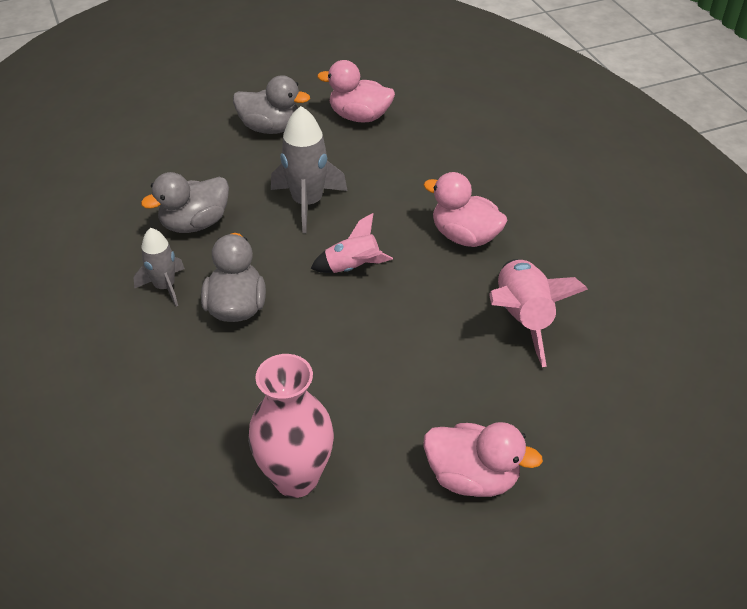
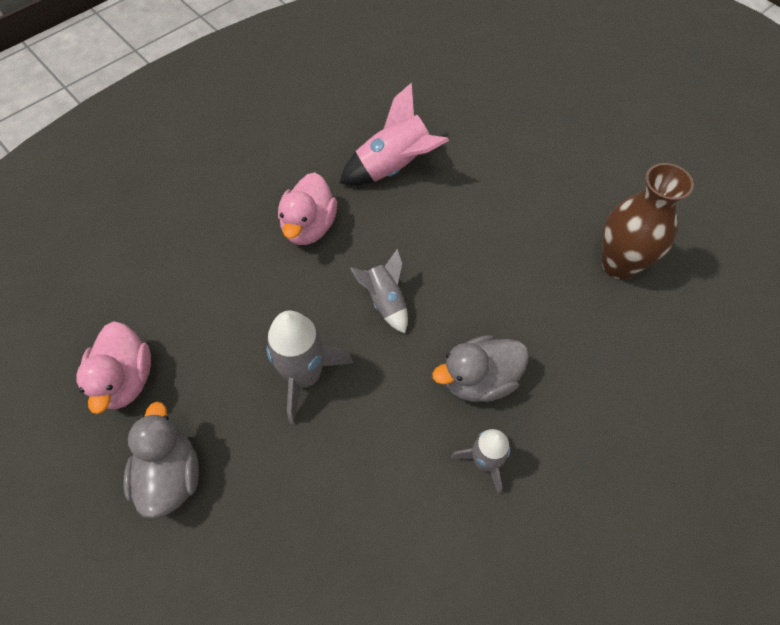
camera: 110 degrees left, 15 degrees up
grey duck [141,172,229,233] -> none
pink vase [248,354,334,498] -> brown vase [602,163,694,280]
pink rocket [311,213,393,273] -> grey rocket [350,249,408,333]
pink duck [423,422,543,497] -> none

